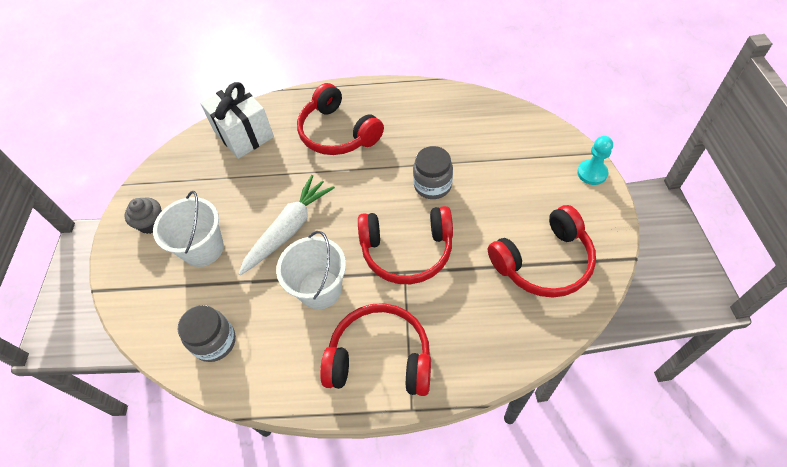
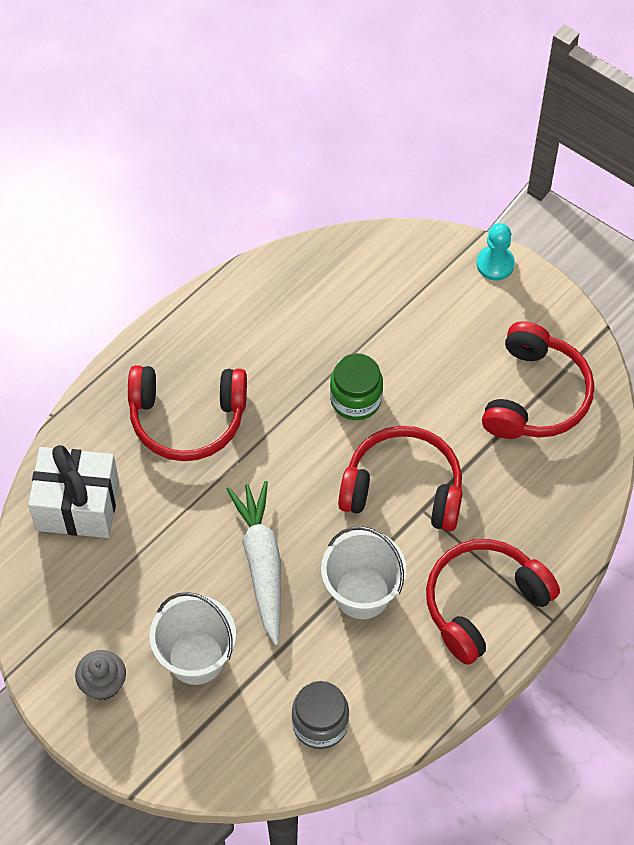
camera: 50 degrees left, 5 degrees up
red headphones [358,206,453,284] -> red headphones turned 120 degrees counterclockwise [338,426,463,531]
grey jar [413,146,453,199] -> green jar [330,353,383,420]

